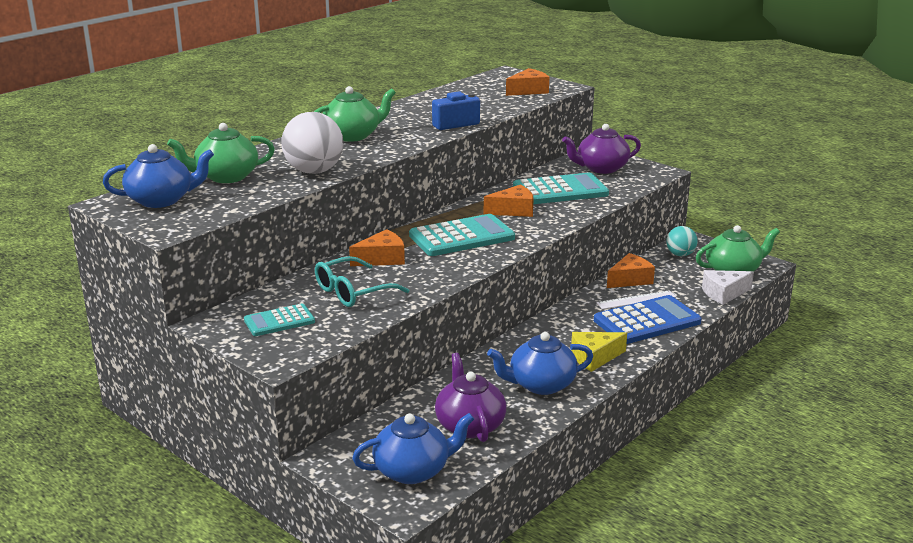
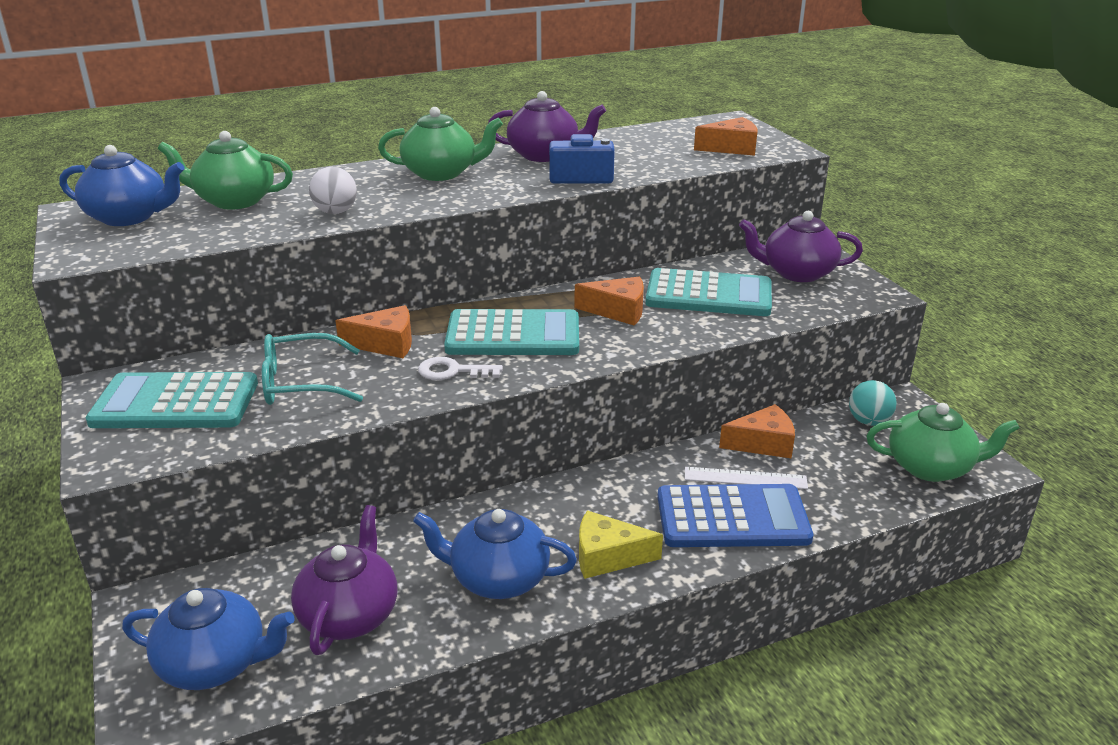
camera: 25 degrees right, 5 degrees up
turquoise calculator [244,304,315,336] -> turquoise calculator [86,372,258,428], size x1.73
white ball [281,112,343,174] -> white ball [309,167,357,214], size x0.58
white cheese [702,270,754,305] -> none
none -> white key [418,357,503,380]
none -> purple teapot [488,91,606,162]

